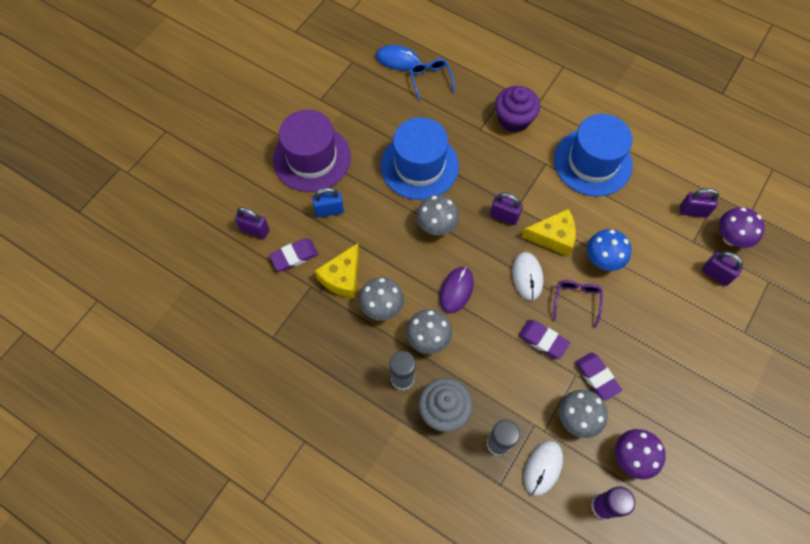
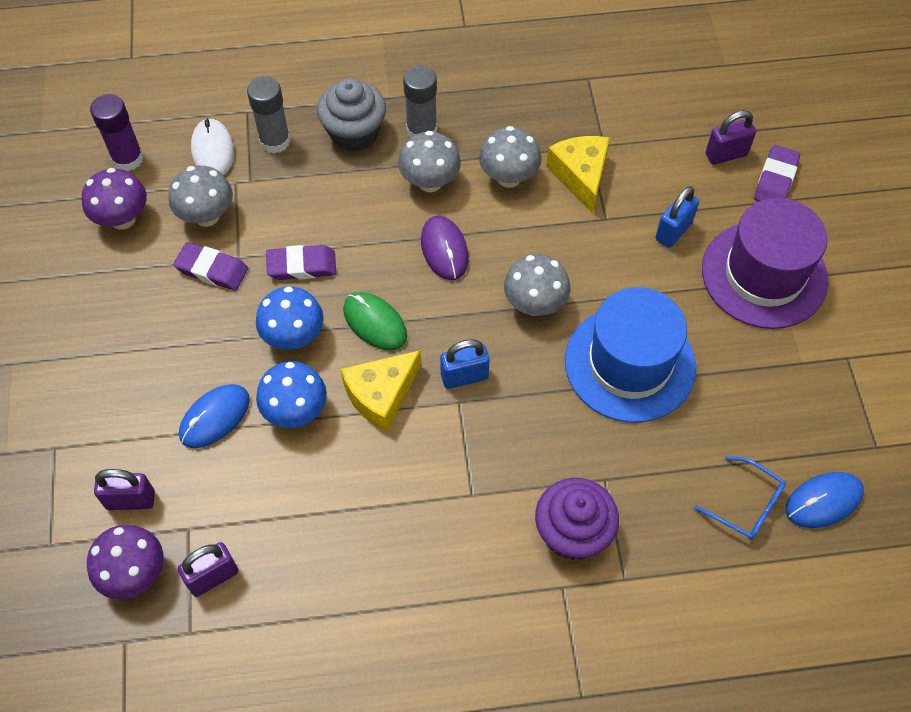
camera: 140 degrees right, 5 degrees down
purple eraser [269,238,319,271] -> purple eraser moved to [754,145,800,201]
purple padlock [490,192,523,225] -> blue padlock [440,339,490,389]
white mouse [512,252,543,301] -> green mouse [343,292,407,351]
purple glasses [553,280,603,328] -> blue mushroom [256,287,324,350]
blue hat [554,114,633,196] -> none
none -> blue mouse [179,384,250,448]

